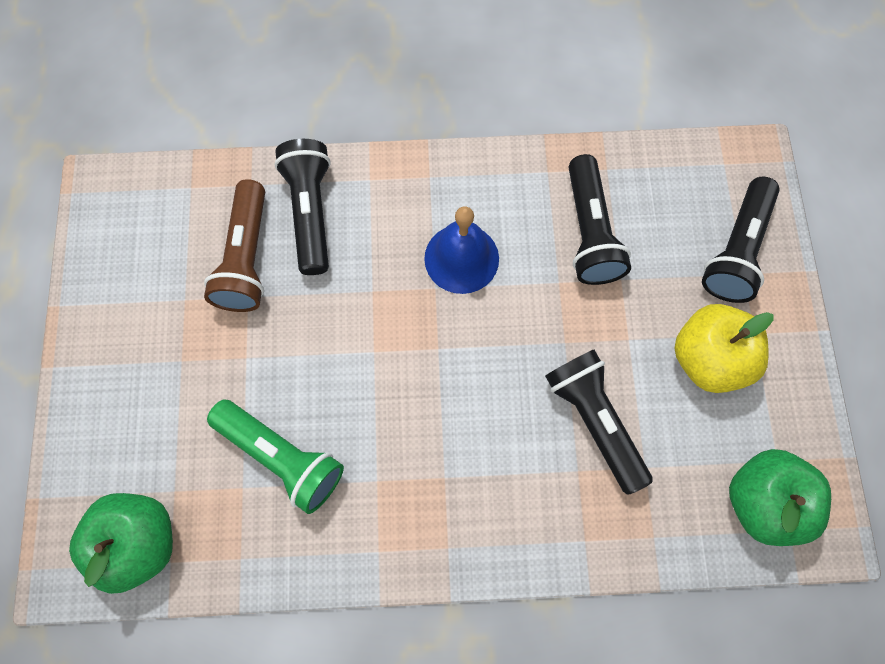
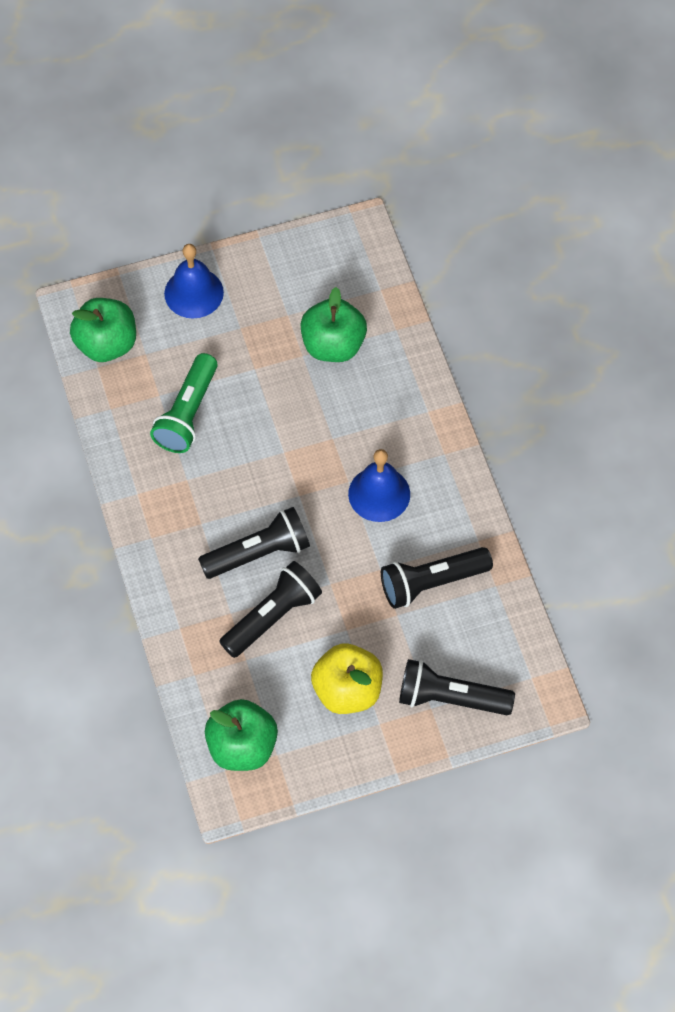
camera: 75 degrees right, 10 degrees down
brown flashlight [204,179,265,312] -> green apple [301,287,367,362]
black flashlight [274,139,331,275] -> black flashlight moved to [198,507,310,579]
none -> blue bell [164,244,224,318]

